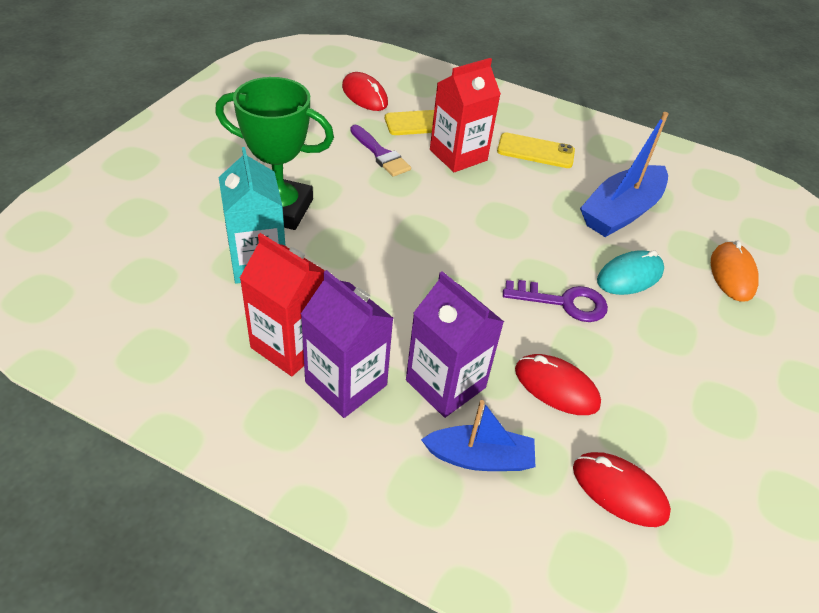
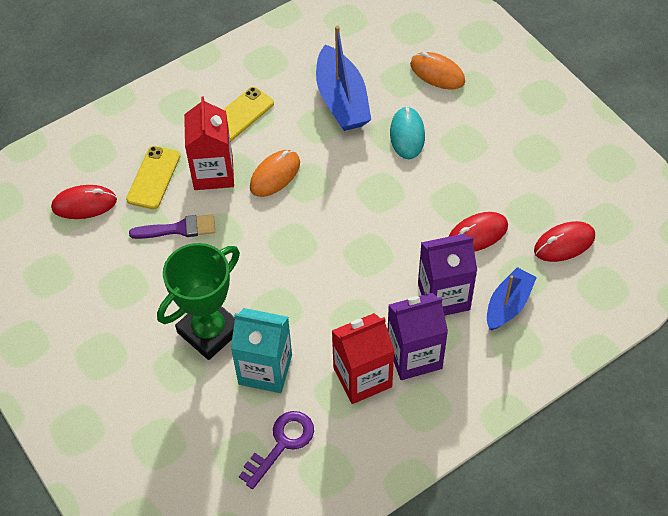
camera: 55 degrees left, 10 degrees up
purple key [503,280,608,322] -> purple key moved to [239,411,314,489]
none -> orange mouse [250,150,300,197]

